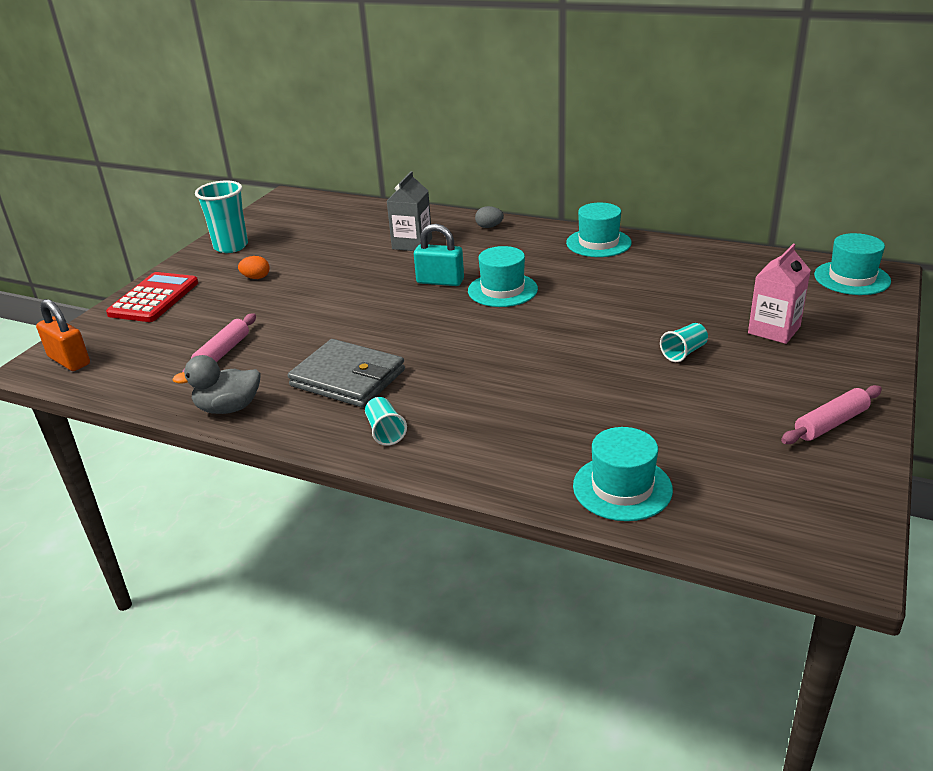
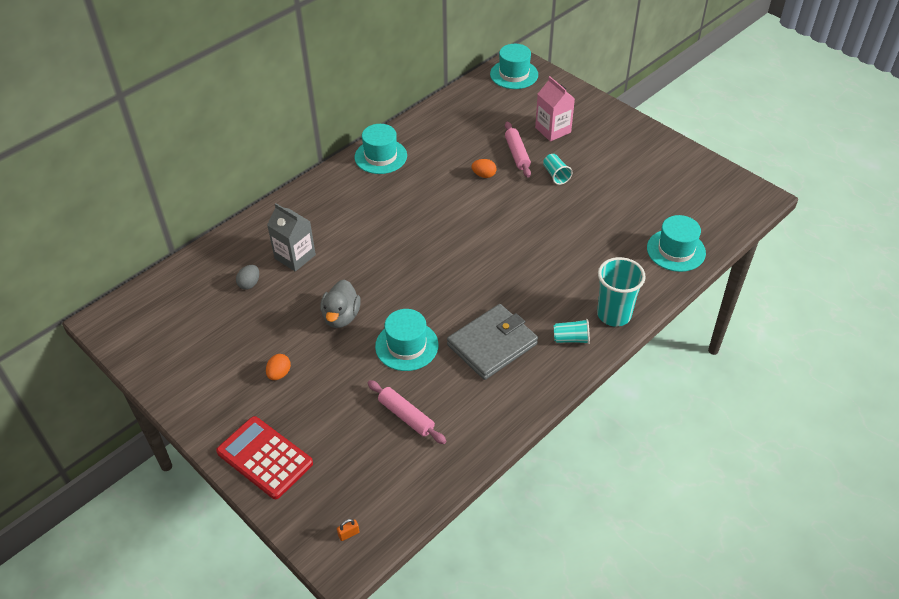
camera: 70 degrees left, 15 degrees up
orange padlock [36,299,90,371] -> orange padlock [337,519,360,541], size x0.42
grey duck [172,355,261,414] -> grey duck moved to [320,279,361,328]
turquoise cup [195,181,248,253] -> turquoise cup moved to [597,257,646,326]
turquoise padlock [414,224,464,286] -> none
turquoise hat [468,246,538,307] -> turquoise hat moved to [375,309,439,371]
grey egg [475,206,504,228] -> grey egg moved to [236,265,259,290]
pink rolling pin [781,385,882,444] -> pink rolling pin moved to [505,122,531,177]
none -> orange egg [472,159,497,178]

